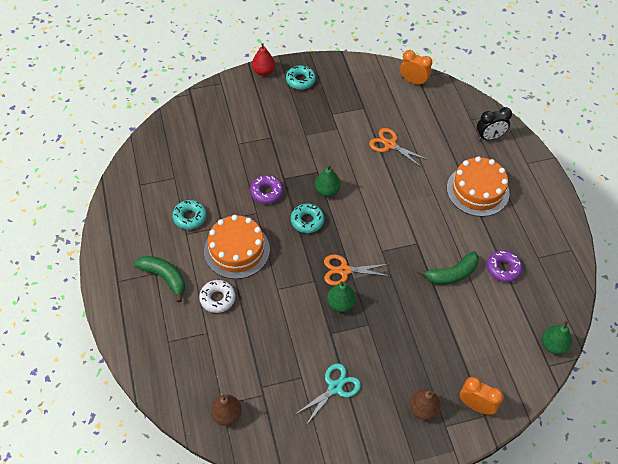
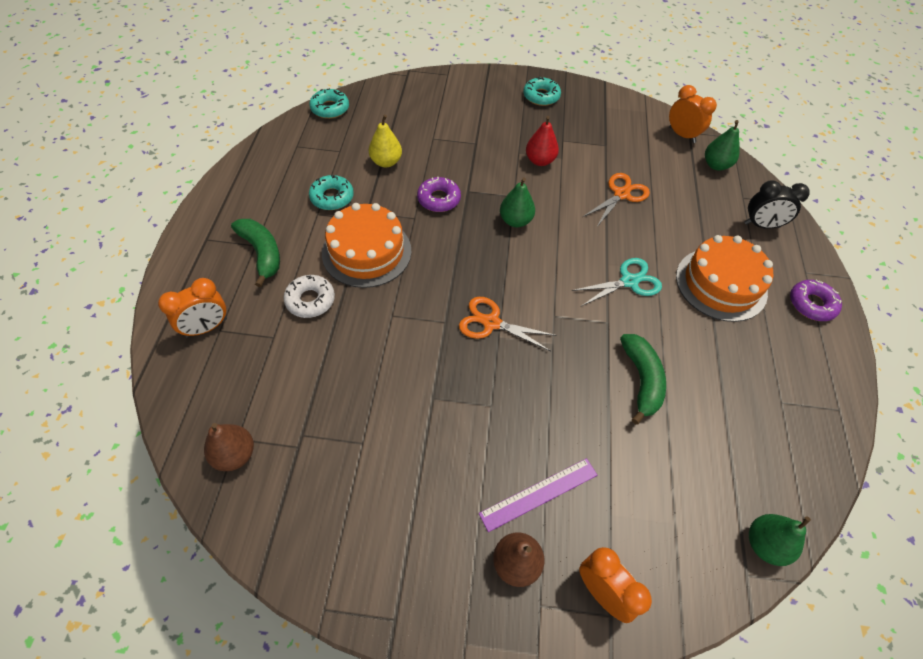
camera: 20 degrees right, 0 degrees up
red pear [252,43,275,76] -> red pear moved to [526,116,559,166]
turquoise donut [291,204,324,233] -> turquoise donut moved to [309,88,349,119]
turquoise scissors [294,363,361,425] -> turquoise scissors moved to [572,258,662,306]
green pear [327,281,356,312] -> green pear moved to [705,120,740,170]
orange scissors [369,128,429,168] -> orange scissors turned 75 degrees clockwise [583,173,650,227]
green banana [417,251,479,285] -> green banana turned 90 degrees counterclockwise [620,334,666,424]
purple donut [487,251,522,282] -> purple donut moved to [790,280,842,321]
none -> orange clock [158,278,227,338]
none -> yellow pear [369,115,402,167]
none -> purple ruler [479,458,597,532]

